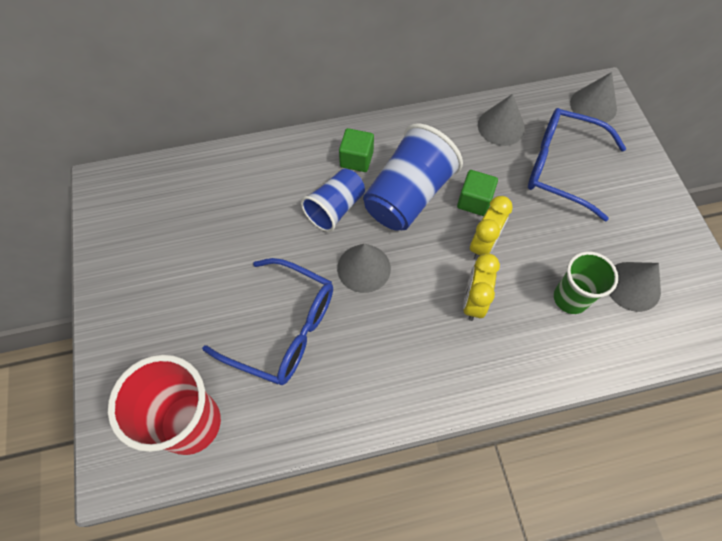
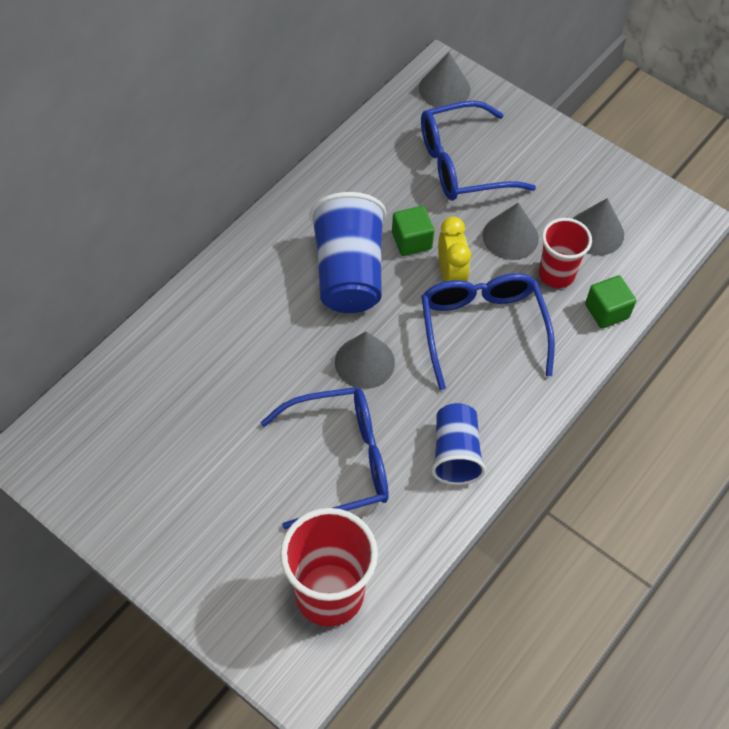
camera: 40 degrees left, 5 degrees down
blue cup [301,169,365,232] -> blue cup moved to [432,403,486,485]
green cube [339,128,374,172] -> green cube moved to [585,275,636,329]
yellow clock [463,254,500,321] -> blue glasses [421,273,555,390]
grey cone [478,94,525,146] -> grey cone moved to [483,203,539,260]
green cup [554,251,618,314] -> red cup [539,218,592,288]

